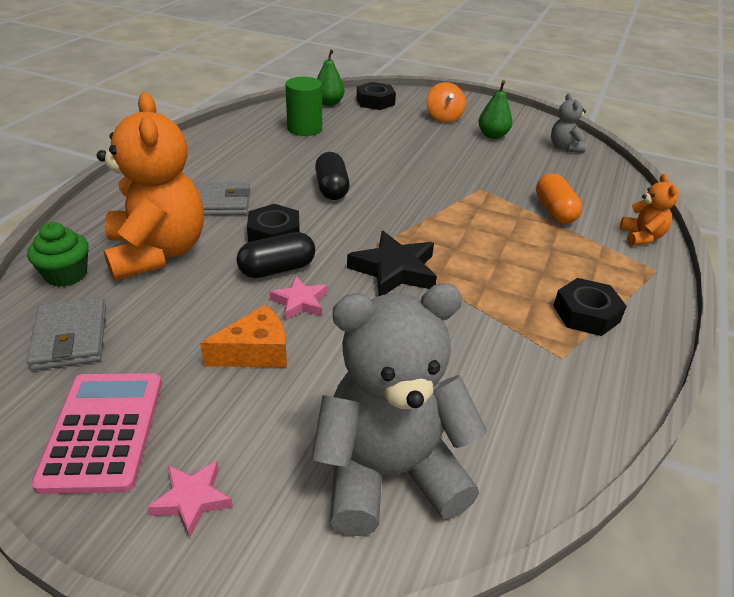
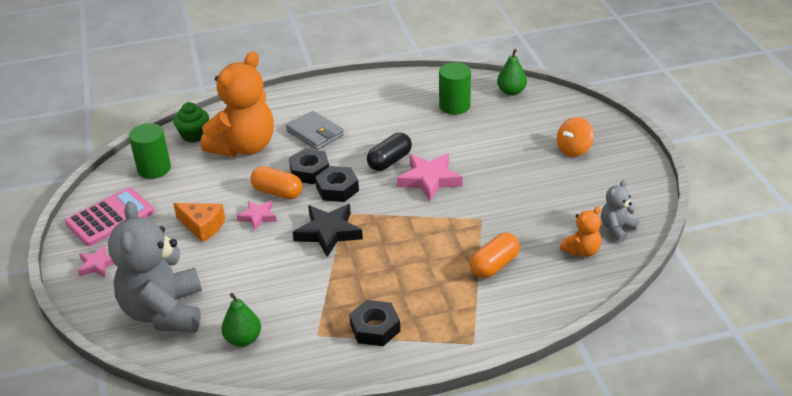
camera: 55 degrees right, 0 degrees up
grey wallet [26,297,106,371] -> green cylinder [129,123,171,179]
black capsule [236,232,315,278] -> orange capsule [250,166,303,199]
grey teddy bear [312,283,487,536] -> grey teddy bear turned 135 degrees counterclockwise [108,201,202,333]
black nut [356,82,396,110] -> black nut moved to [315,166,359,202]
green pear [478,80,512,139] -> green pear moved to [222,293,261,347]
orange teddy bear [620,174,679,246] -> orange teddy bear moved to [560,206,601,257]
none -> pink star [397,154,462,201]

